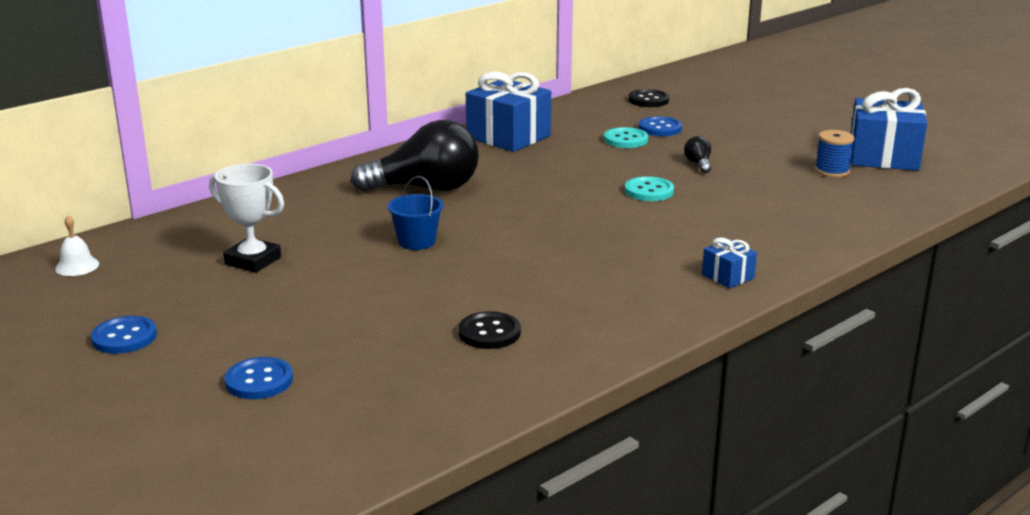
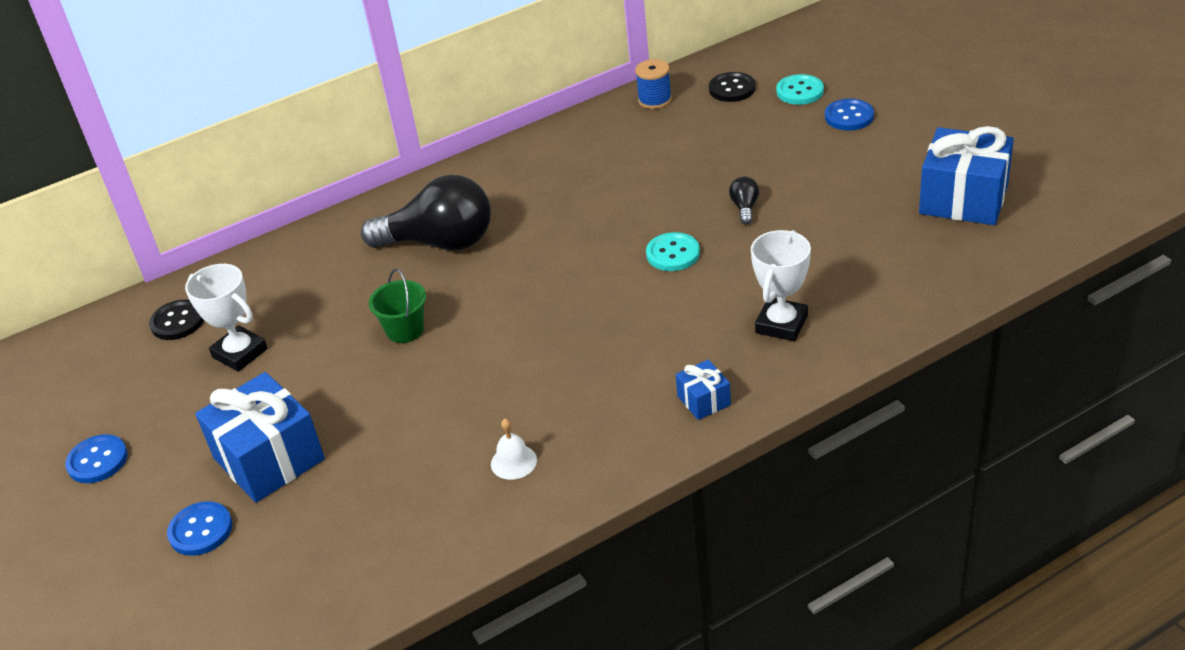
camera: 15 degrees right, 15 degrees up
white bell [55,215,99,276] -> white bell moved to [491,418,537,480]
blue bucket [388,176,444,250] -> green bucket [369,268,426,343]
black button [459,311,521,349] -> black button moved to [149,300,204,340]
blue gift [466,71,551,152] -> blue gift moved to [195,372,325,503]
turquoise button [604,127,648,148] -> turquoise button moved to [776,74,824,105]
blue button [639,116,682,136] -> blue button moved to [825,99,874,130]
blue spool [815,130,855,178] -> blue spool moved to [635,59,672,109]
none -> white trophy [751,230,811,341]

